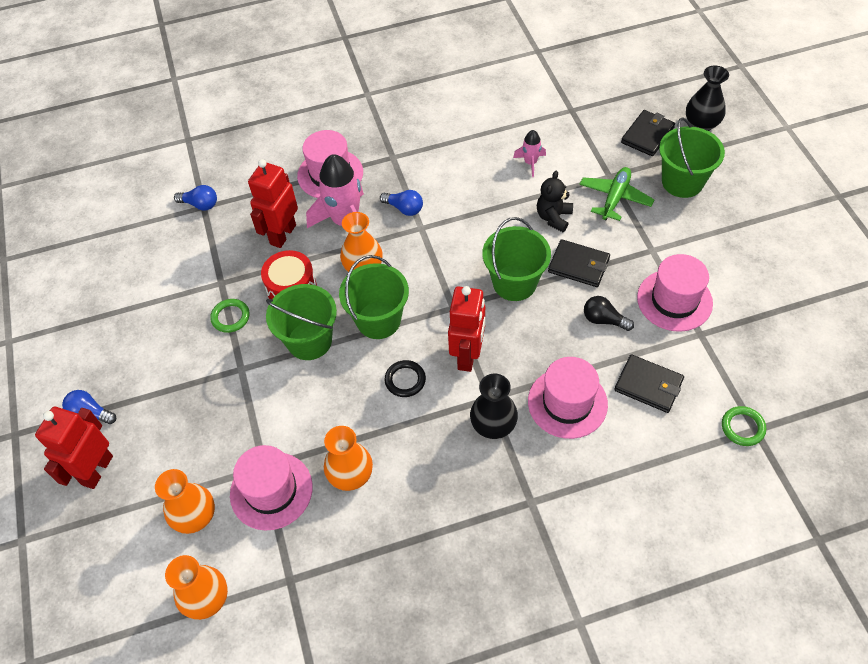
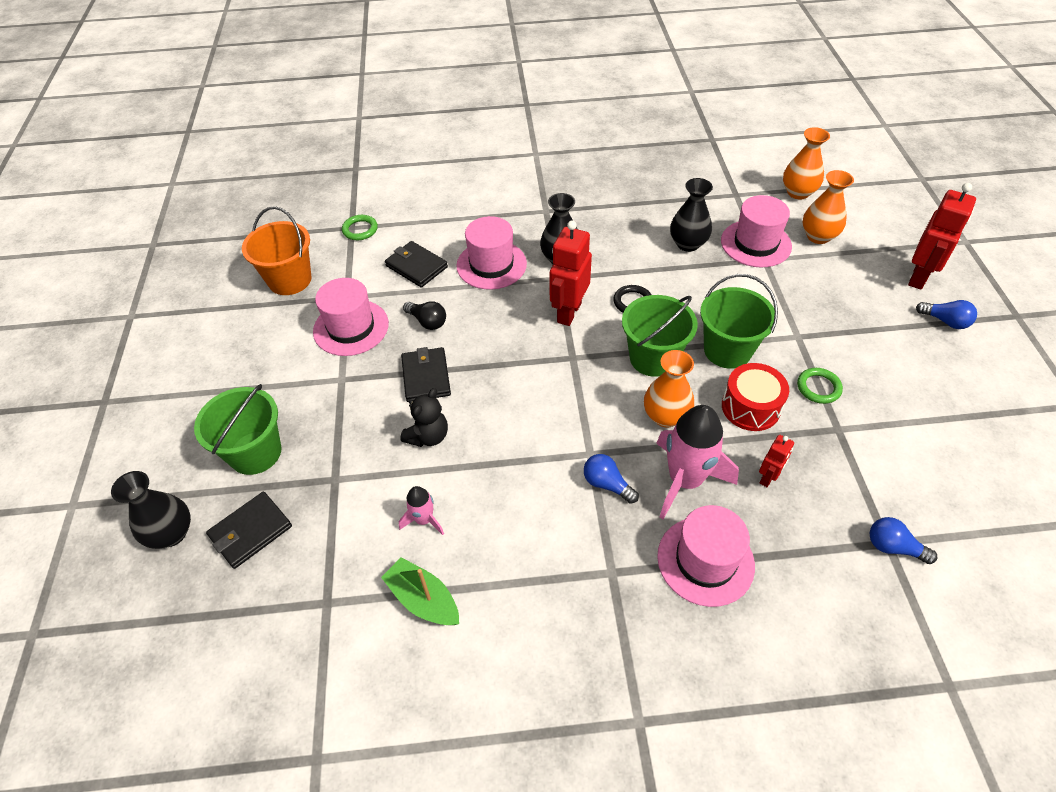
camera: 170 degrees left, 5 degrees down
red robot [248,159,298,248] -> red robot [759,435,794,487], size x0.53
orange vase [324,426,373,491] -> black vase [670,178,713,252]
green bucket [482,217,551,301] -> none
black wallet [548,239,610,287] -> black wallet turned 45 degrees clockwise [401,347,451,402]
green plane [579,167,654,221] -> none
none -> orange bucket [242,206,311,295]
none -> green boat [381,557,459,625]

